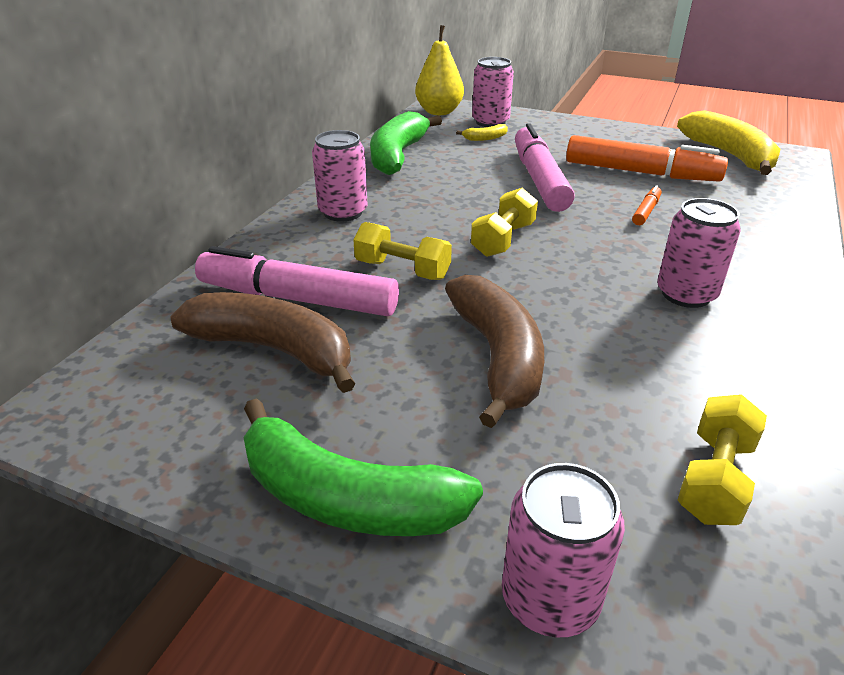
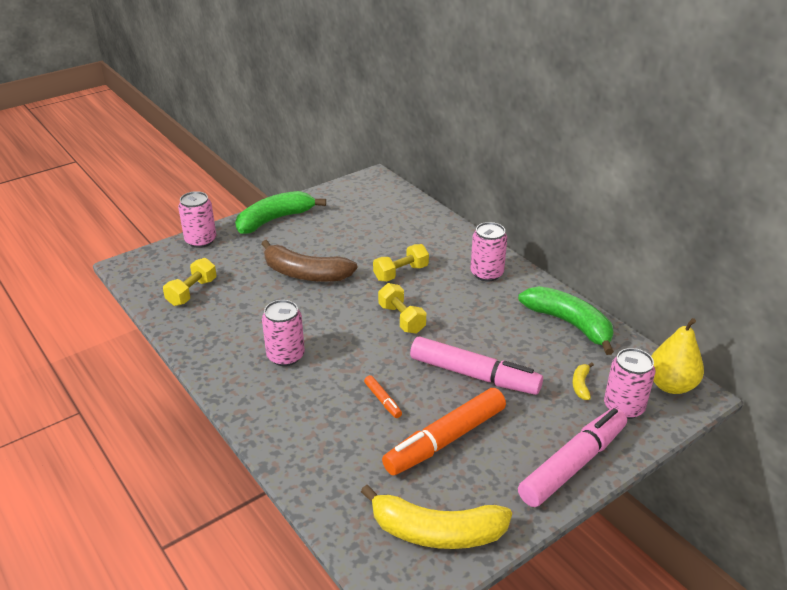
camera: 120 degrees right, 0 degrees up
brown banana [170,292,355,393] -> none
pink marker [195,246,399,316] -> pink marker moved to [518,408,627,507]
yellow dumbbell [678,394,767,525] -> yellow dumbbell turned 60 degrees clockwise [163,258,216,306]

